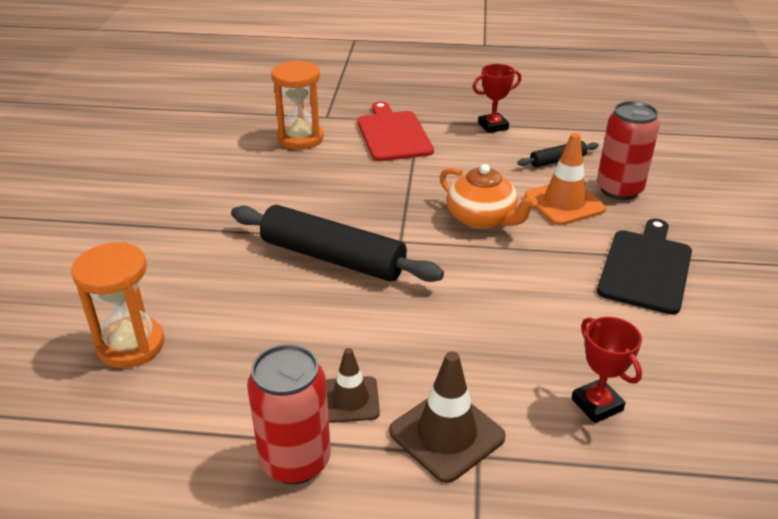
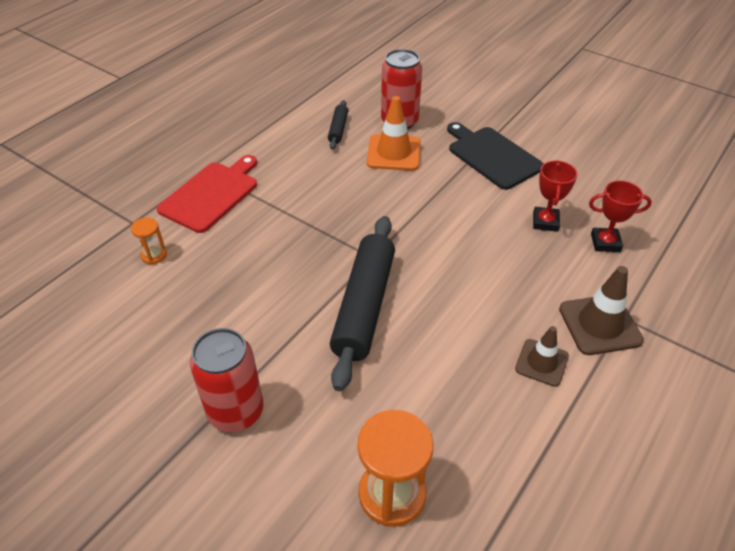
camera: 60 degrees left, 10 degrees up
black rolling pin [231,205,444,282] -> black rolling pin turned 45 degrees counterclockwise [330,216,395,391]
red can [247,344,331,484] -> red can moved to [190,328,263,432]
orange hourglass [271,60,324,150] -> orange hourglass [131,217,167,265], size x0.50
red cutting board [357,101,434,161] -> red cutting board turned 105 degrees clockwise [156,155,257,233]
orange teapot [440,164,538,229] -> none
red trophy [473,64,521,133] -> red trophy moved to [533,160,578,232]

